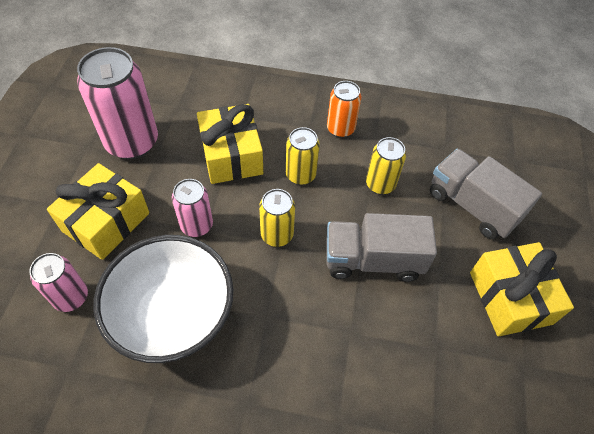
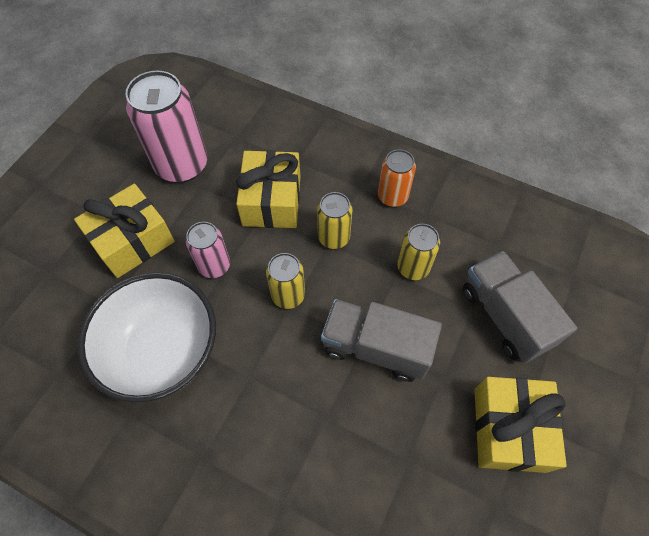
camera: 20 degrees right, 5 degrees up
pink can [29,253,88,312] -> none

